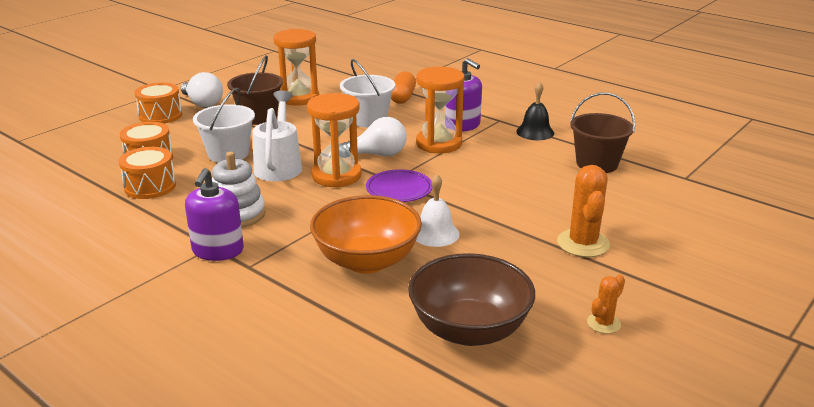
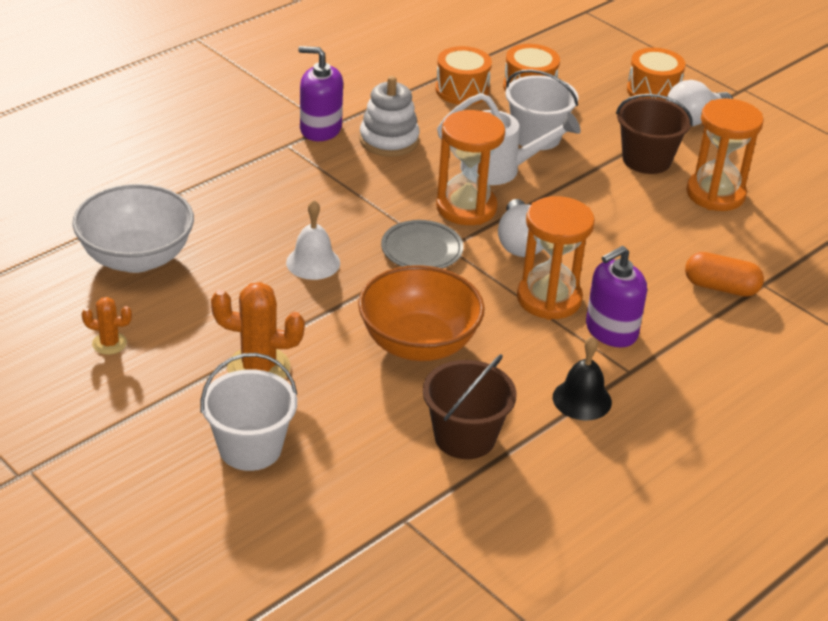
camera: 95 degrees right, 10 degrees up
orange bowl [310,195,422,273] -> orange bowl moved to [358,265,485,361]
white bucket [340,59,395,127] -> white bucket moved to [201,353,297,471]
purple plate [366,169,433,202] -> grey plate [381,220,463,269]
brown bowl [408,253,535,346] -> white bowl [72,184,194,273]
orange cactus [587,275,625,334] -> orange cactus turned 45 degrees counterclockwise [82,297,132,355]

